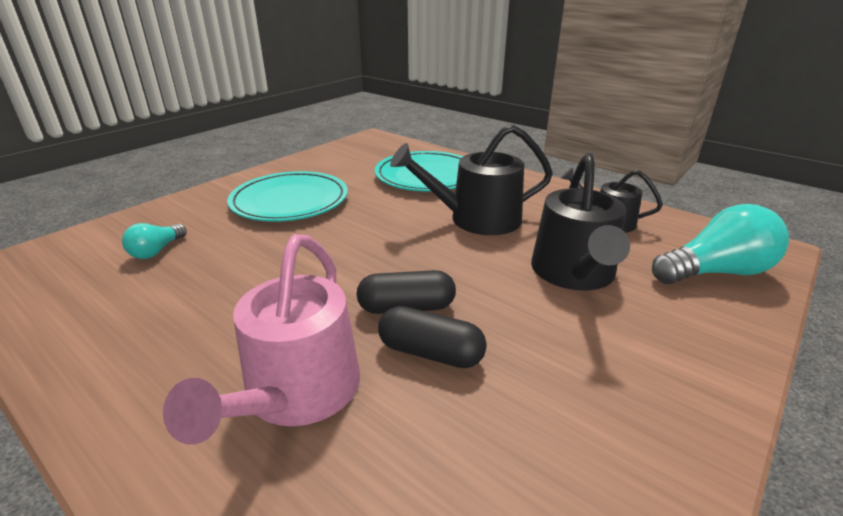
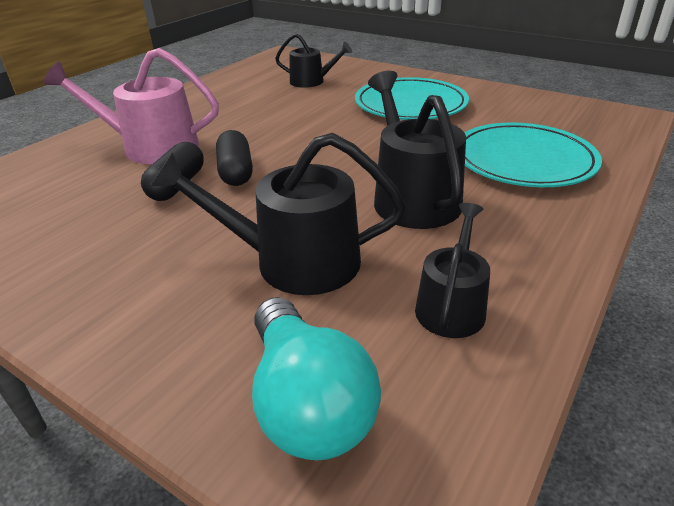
camera: 85 degrees right, 5 degrees up
turquoise light bulb [122,223,187,259] -> black watering can [275,33,352,88]

